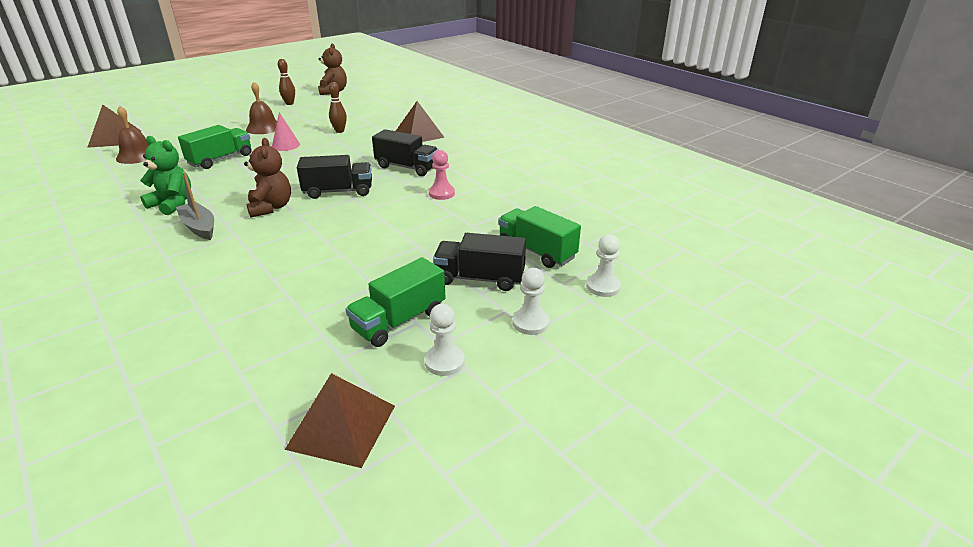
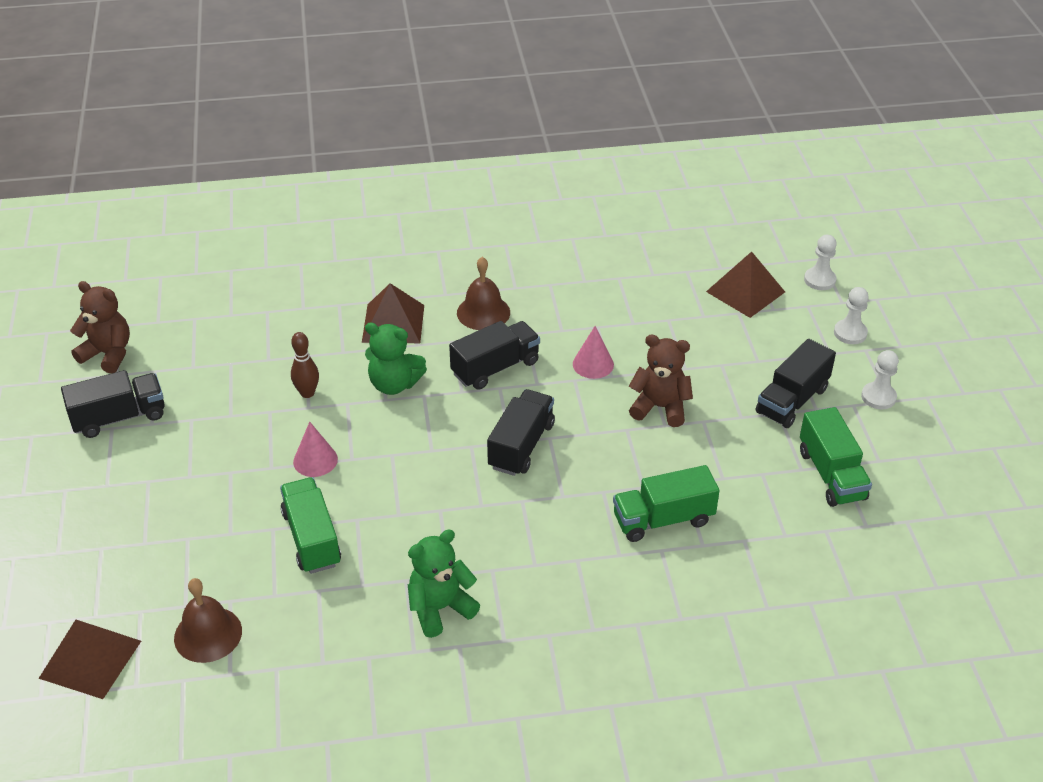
camera: 60 degrees left, 10 degrees up
grey boat [176,172,214,240] -> none
brown teddy bear [244,138,291,217] -> brown teddy bear moved to [629,335,693,427]
brown bell [246,82,277,134] -> brown bell moved to [457,257,510,330]
brown bowling pin [278,59,295,105] -> black truck [61,370,165,438]
brown pyramid [285,373,395,468] -> brown pyramid moved to [706,252,785,318]
white pawn [425,304,465,376] -> white pawn moved to [804,235,837,290]
pink pawn [429,150,455,200] -> pink cone [573,326,614,379]
green truck [498,206,581,268] -> green truck moved to [613,465,720,542]
none -> green teddy bear [365,323,427,395]

